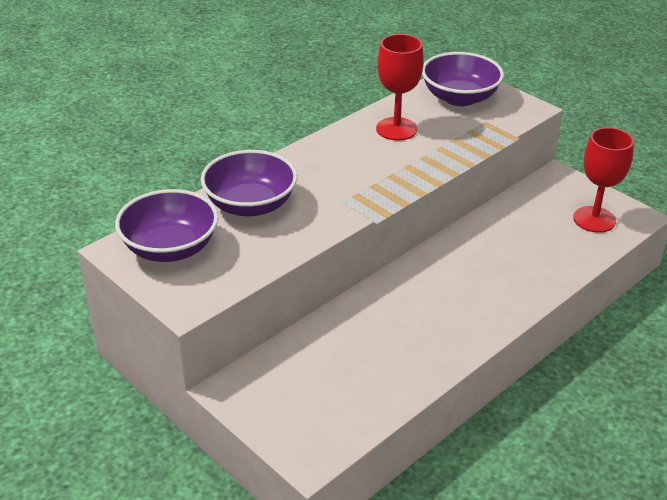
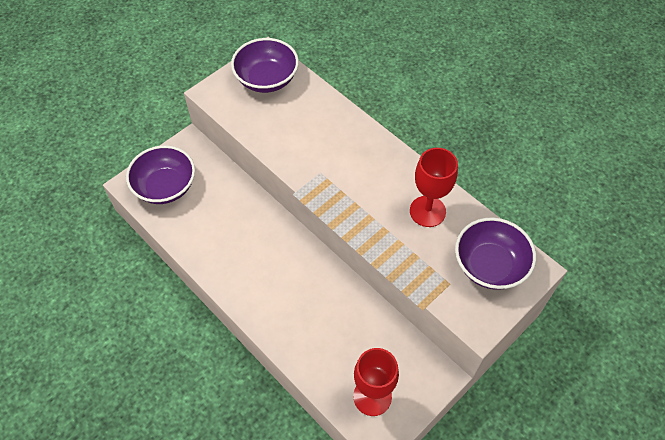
camera: 90 degrees right, 20 degrees up
purple bowl [201,150,297,217] -> purple bowl moved to [126,145,195,204]

